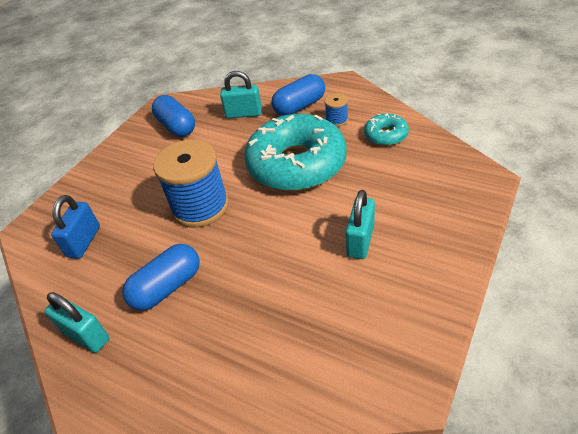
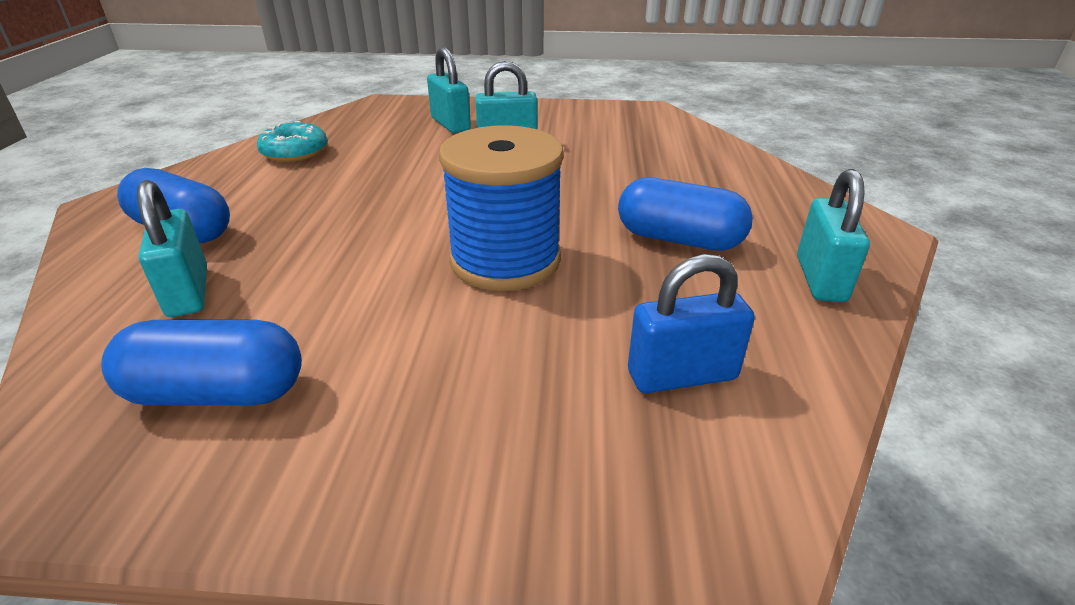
camera: 120 degrees left, 10 degrees down
blue capsule [152,95,195,137] -> blue capsule turned 60 degrees clockwise [101,320,302,405]
turquoise donut [244,114,346,191] -> none
blue spool [324,93,348,127] -> none
none -> turquoise padlock [427,47,471,133]

